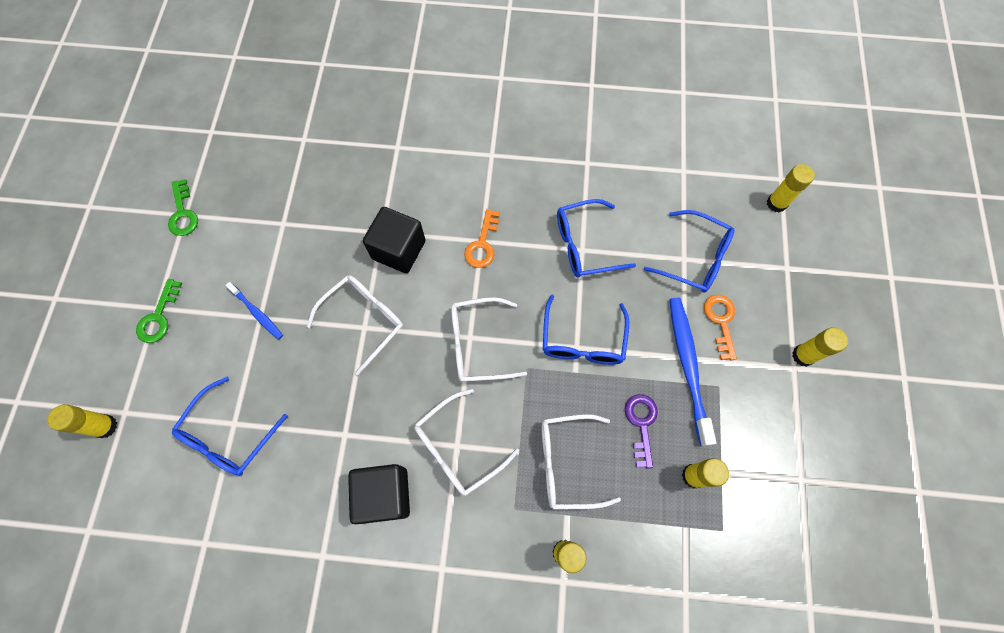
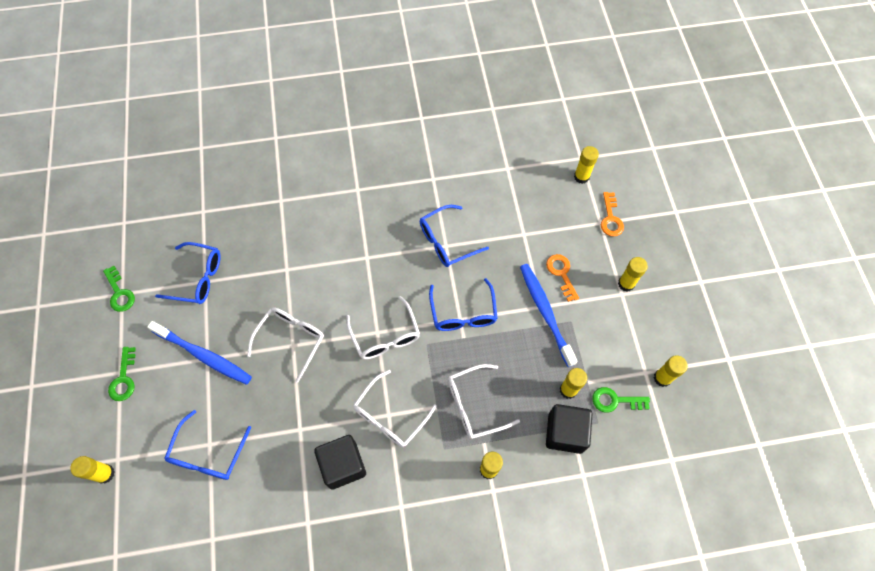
camera: 15 degrees left, 5 degrees down
blue toothbrush [225,282,283,340] -> blue toothbrush [147,321,252,385], size x1.83
black cube [363,207,425,273] -> black cube moved to [546,404,592,454]
white glasses [451,297,527,382] -> white glasses turned 90 degrees counterclockwise [346,296,420,359]
orange key [464,209,500,268] -> orange key moved to [601,192,624,236]
purple key [625,394,658,469] -> none
blue glasses [644,210,735,293] -> blue glasses moved to [155,242,221,304]
none -> green key [592,387,650,413]
none -> yellow glue stick [654,355,688,387]

